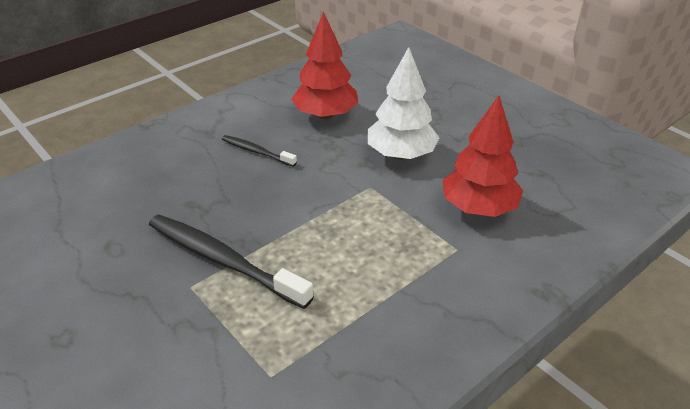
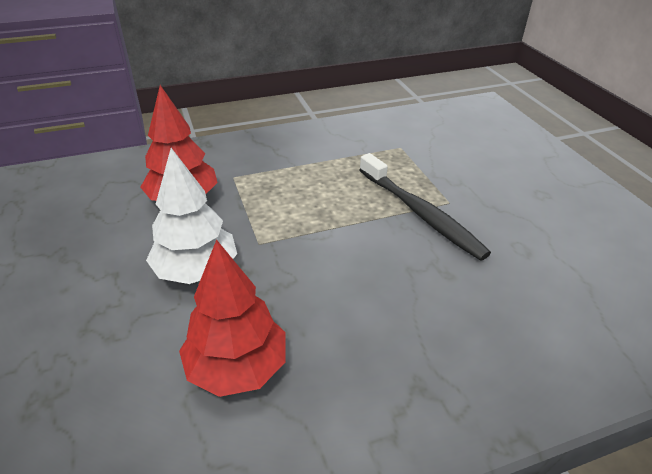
camera: 160 degrees left, 0 degrees up
black toothbrush [222,135,297,167] -> none

